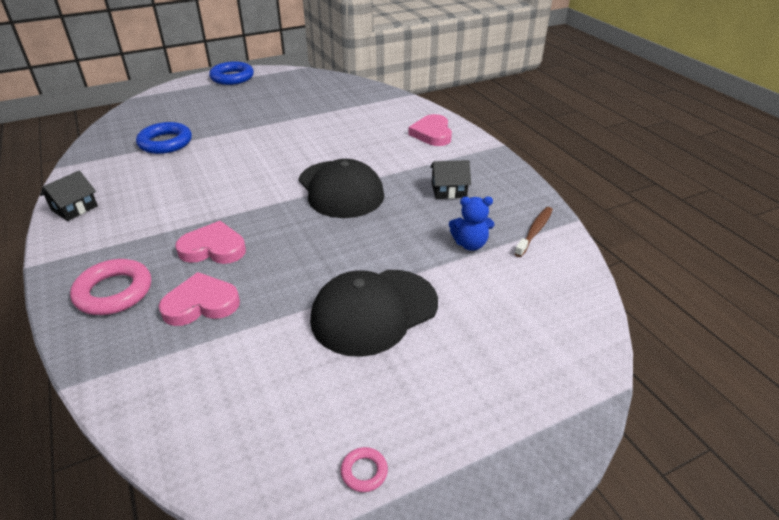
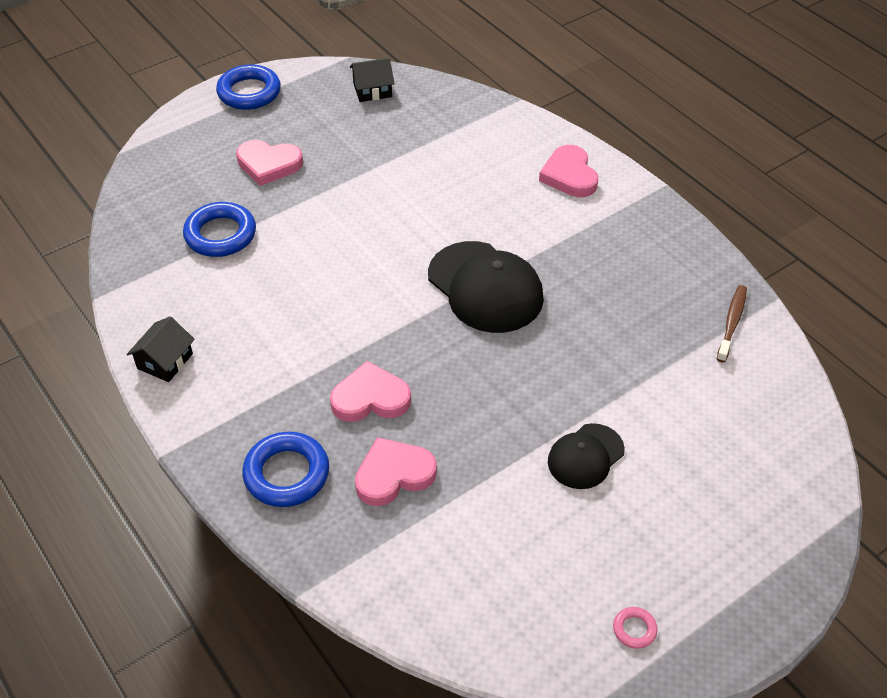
camera: 10 degrees left, 10 degrees up
pink ring [70,259,151,315] -> blue ring [242,432,329,507]
black cap [310,270,438,357] -> black cap [548,423,625,489], size x0.58
black house [430,160,471,199] -> black house moved to [350,58,395,102]
blue teddy bear [449,197,494,251] -> none
none -> pink heart [236,140,303,186]

